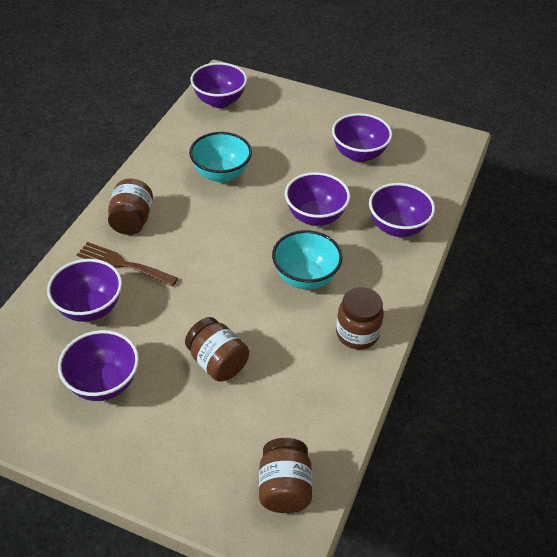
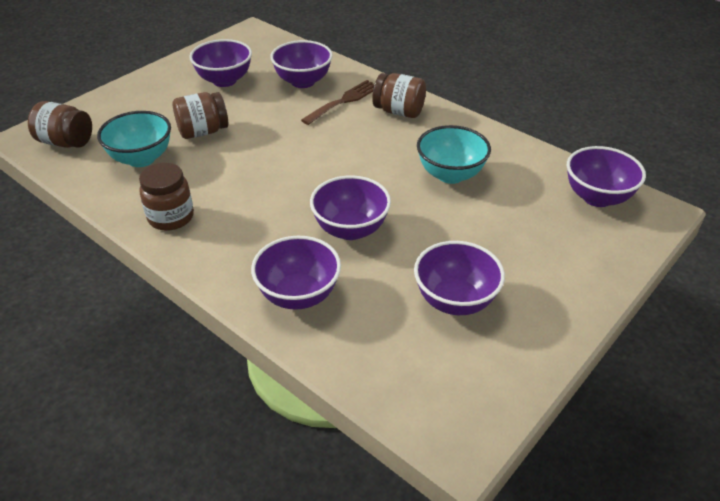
camera: 110 degrees right, 5 degrees down
turquoise bowl [272,230,343,289] -> turquoise bowl moved to [97,111,171,167]

